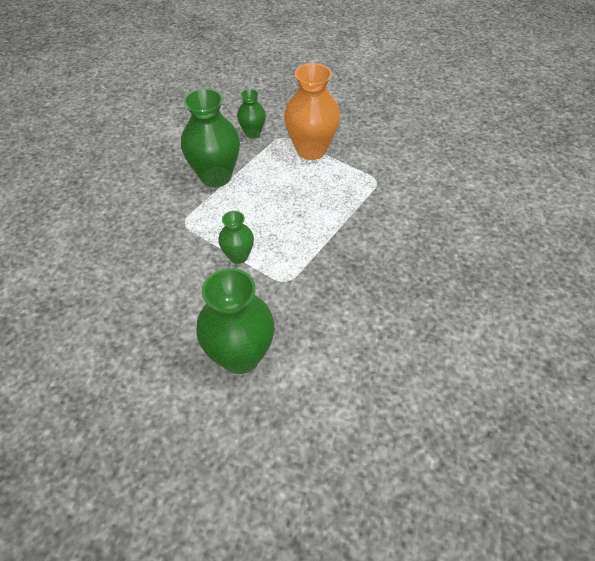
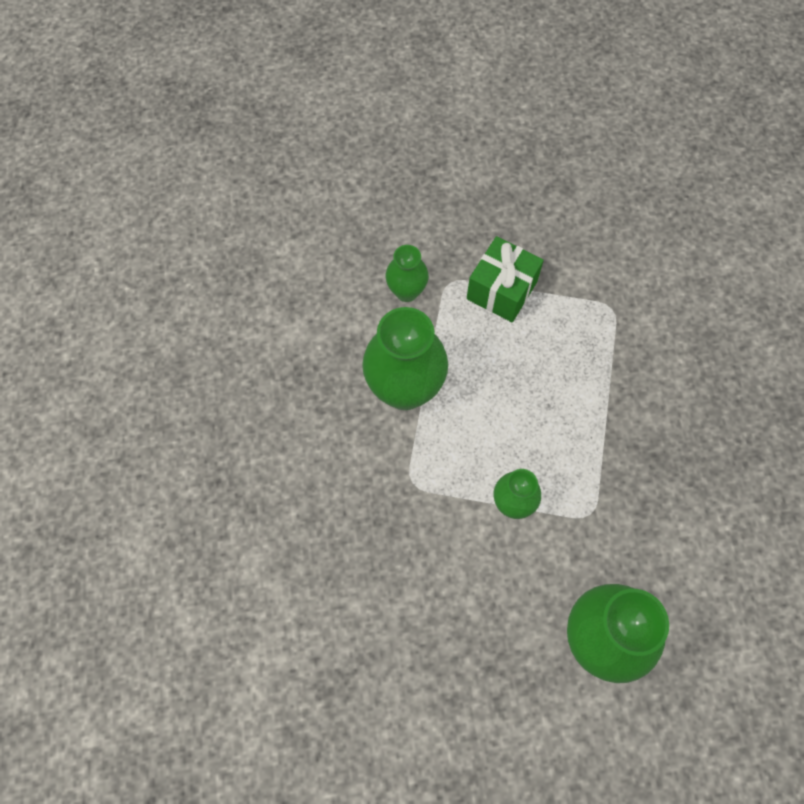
camera: 25 degrees left, 15 degrees up
orange vase [284,63,340,160] -> green gift [467,236,544,322]

